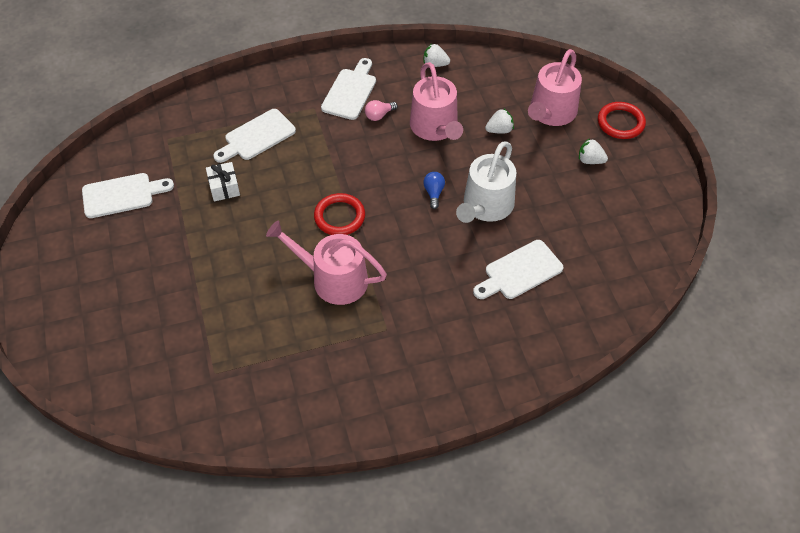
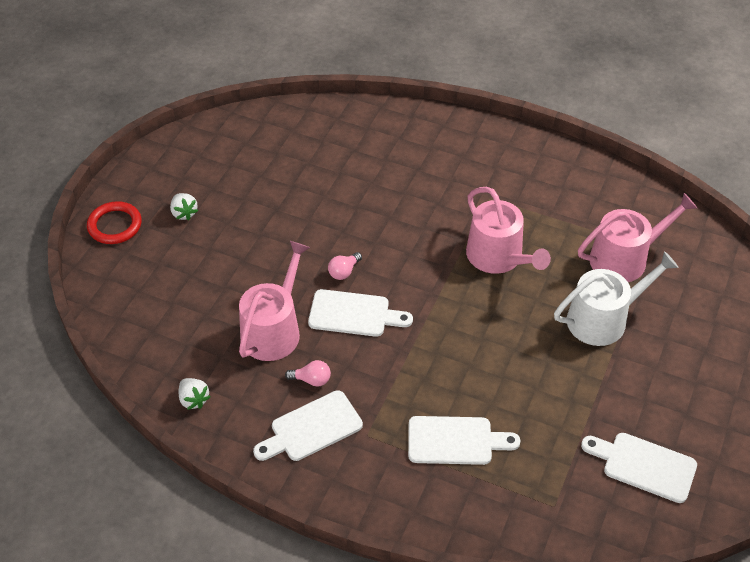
camera: 140 degrees left, 5 degrees down
white gift [206,162,240,201] -> none
red ring [314,193,365,235] -> none
blue light bulb [423,172,445,209] -> pink light bulb [328,252,362,280]
white watering can [456,141,516,223] -> white watering can moved to [554,251,679,346]
white cutting board [473,240,563,299] -> white cutting board moved to [308,289,413,337]
white strawberry [485,108,514,133] -> none
pink watering can [528,49,582,126] -> pink watering can moved to [578,193,697,282]

